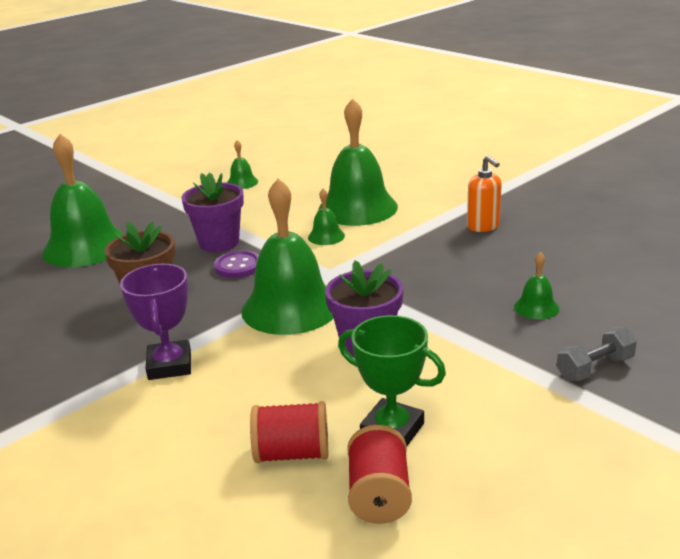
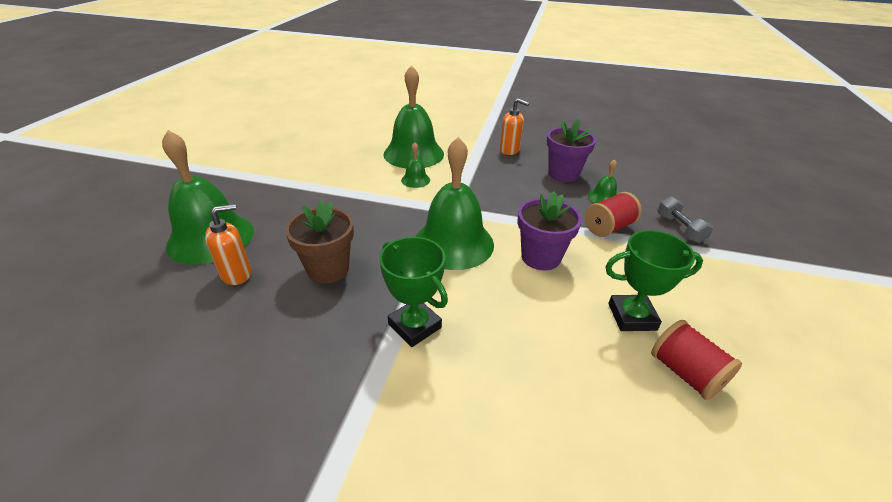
camera: 35 degrees left, 10 degrees up
purple trophy [120,264,191,380] -> green trophy [379,237,448,347]
purple flower pot [182,172,244,252] -> purple flower pot moved to [547,119,596,182]
purple button [214,250,259,278] -> none
green bell [227,140,258,189] -> none
red spool [250,401,328,463] -> red spool moved to [585,192,642,237]
grey dumbbell [557,327,637,381] -> grey dumbbell turned 45 degrees counterclockwise [657,196,713,243]
none -> orange soap dispenser [205,204,251,285]

